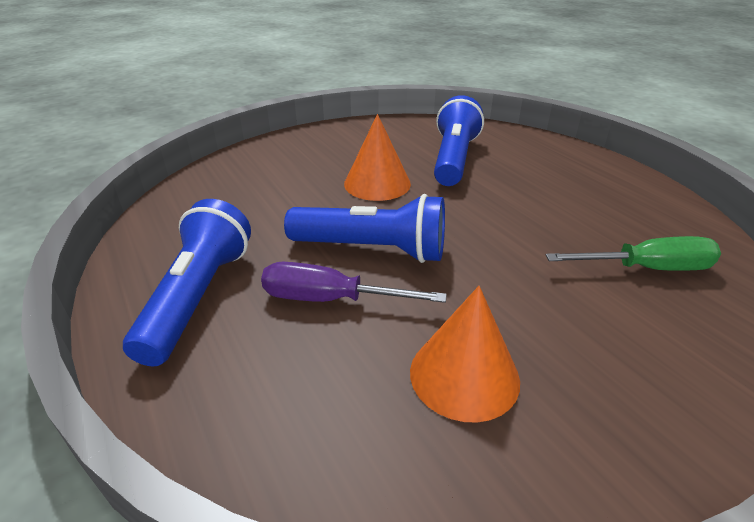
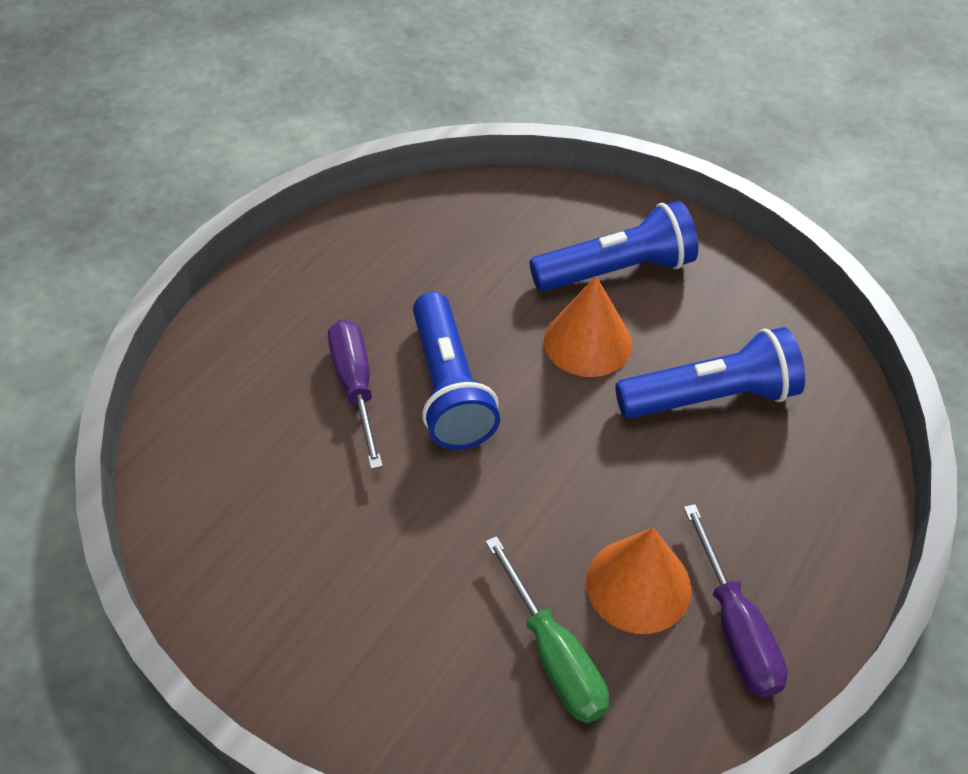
camera: 65 degrees right, 15 degrees up
blue flashlight [123,199,251,366] -> blue flashlight moved to [530,201,698,292]
orange cone [410,286,520,422] -> orange cone moved to [586,528,691,634]
none -> purple screwdriver [684,504,788,697]

